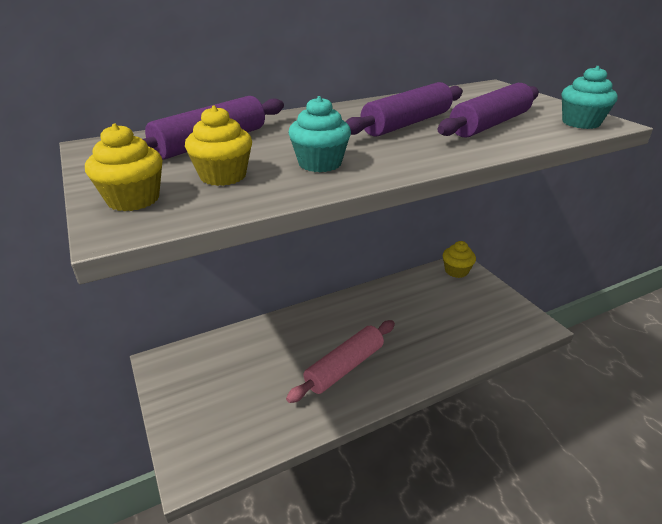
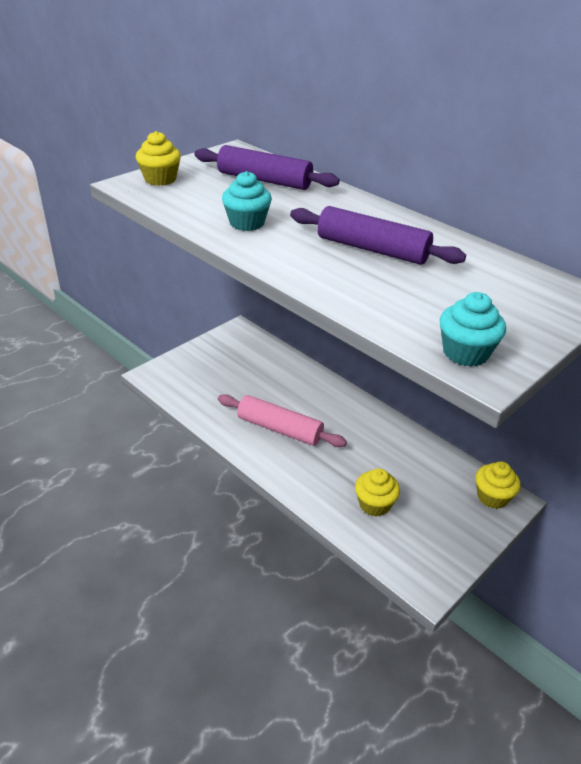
camera: 70 degrees right, 5 degrees up
yellow cupcake [185,106,252,186] -> yellow cupcake moved to [355,468,400,516]
purple rolling pin [437,83,539,138] -> none

